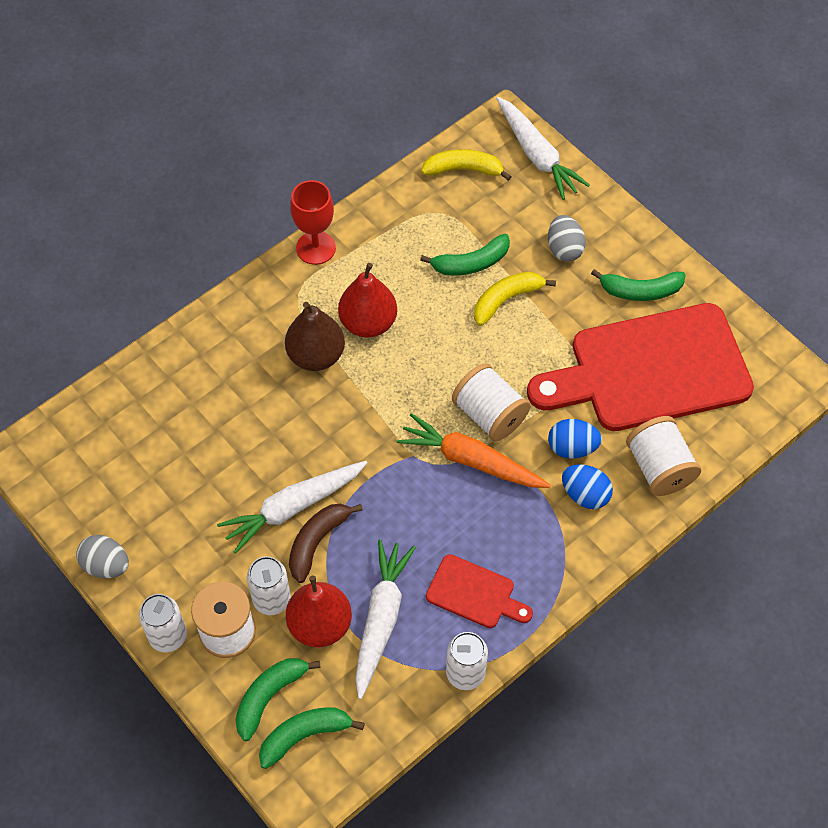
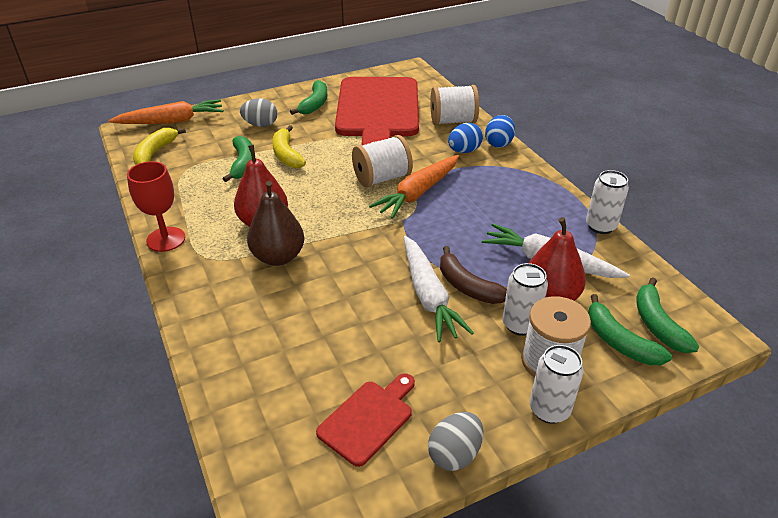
camera: 75 degrees left, 20 degrees down
red cutting board [426,554,533,628] -> red cutting board moved to [316,373,415,467]
white carrot [496,97,590,200] -> orange carrot [108,99,223,124]
blue egg [548,419,602,459] -> blue egg moved to [485,115,515,148]

